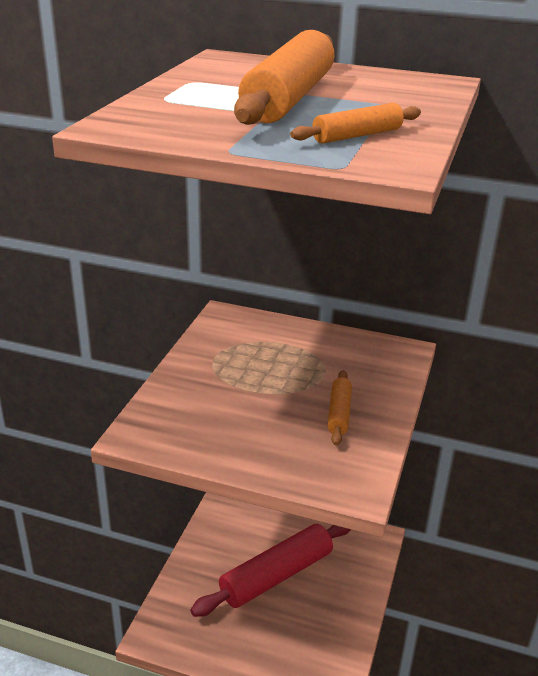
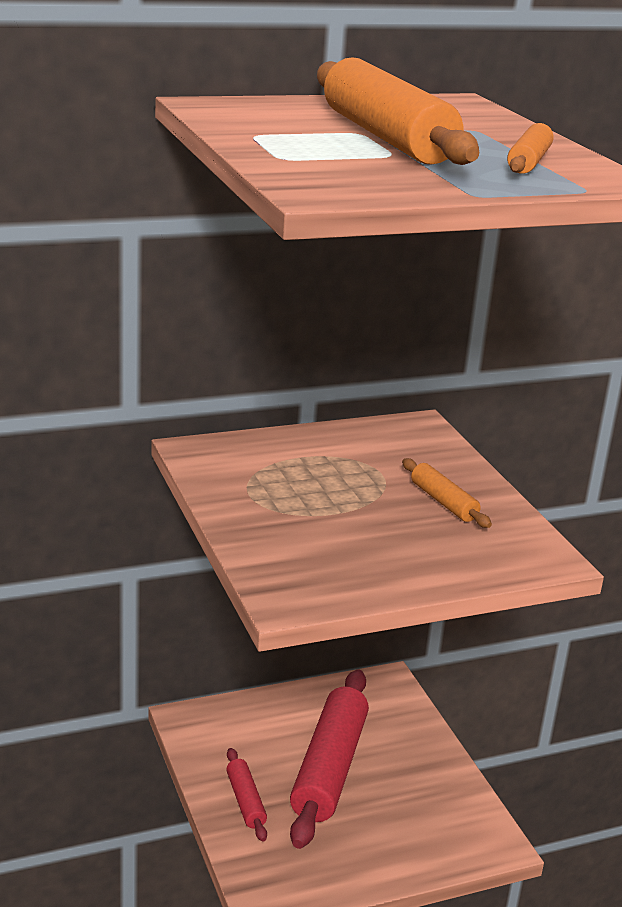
camera: 40 degrees left, 5 degrees down
none -> red rolling pin [226,748,267,842]

